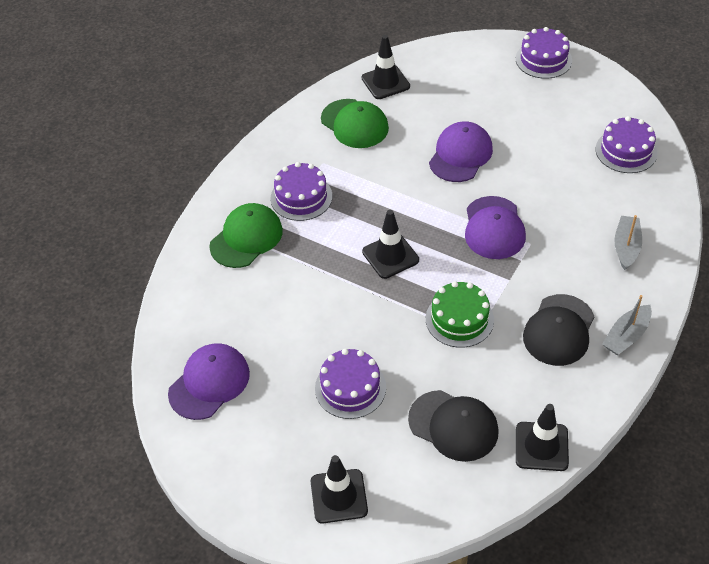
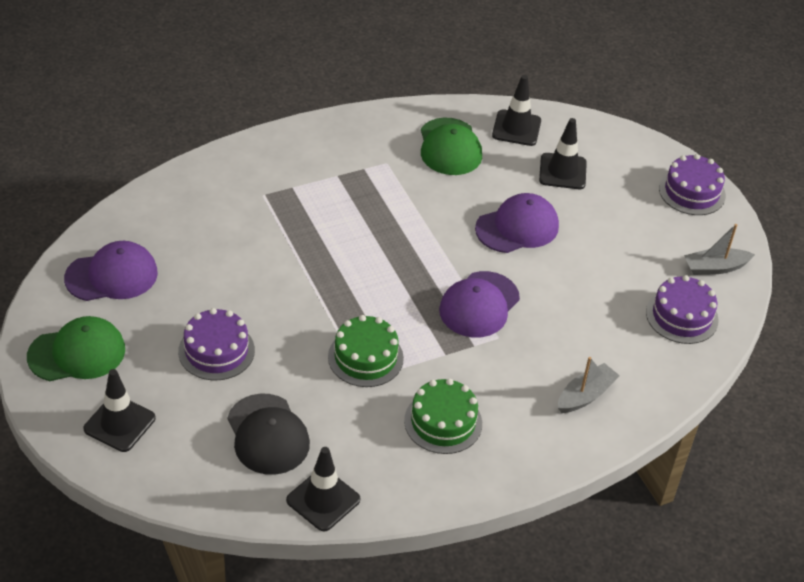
camera: 30 degrees right, 5 degrees down
green cap [209,203,283,268] -> green cap moved to [27,316,125,381]
purple cake [271,162,332,221] -> none
black traffic cone [362,210,419,279] -> black traffic cone moved to [539,118,587,189]
black cap [523,294,594,366] -> green cake [404,378,482,454]
grey boat [602,295,652,355] -> grey boat moved to [684,224,755,275]

